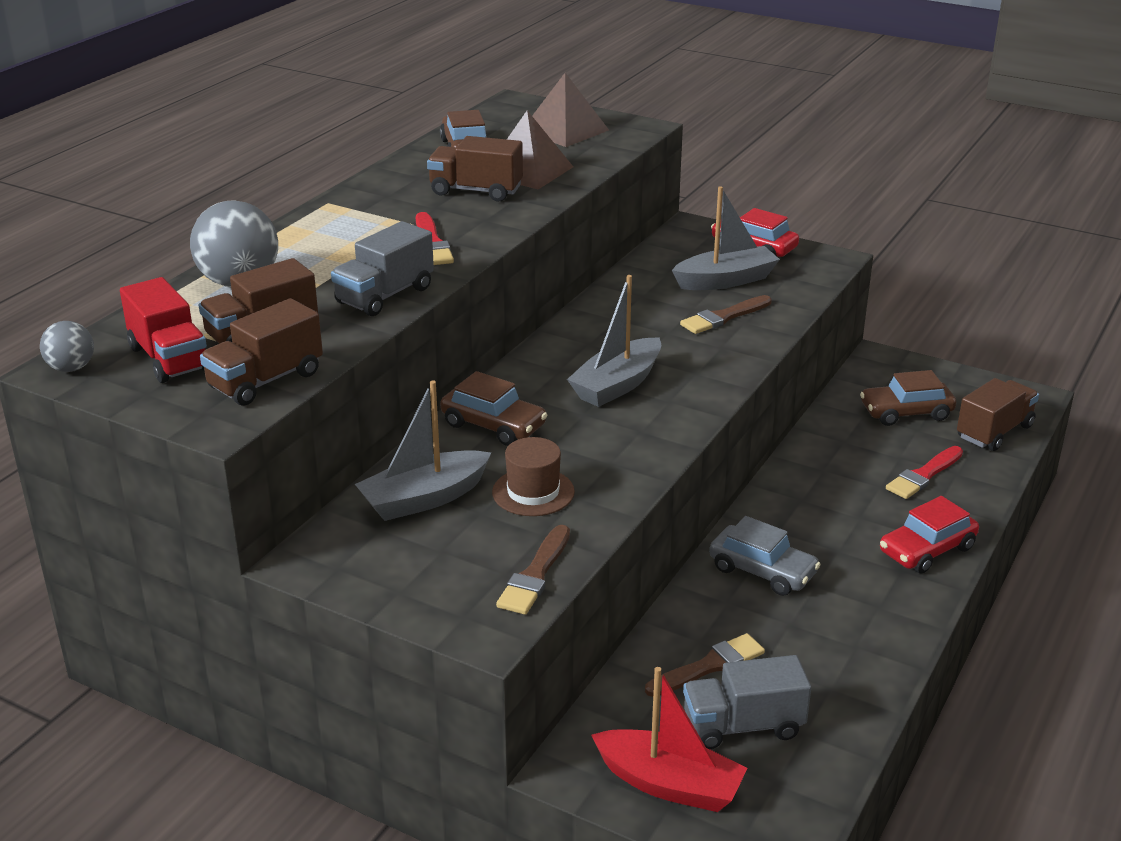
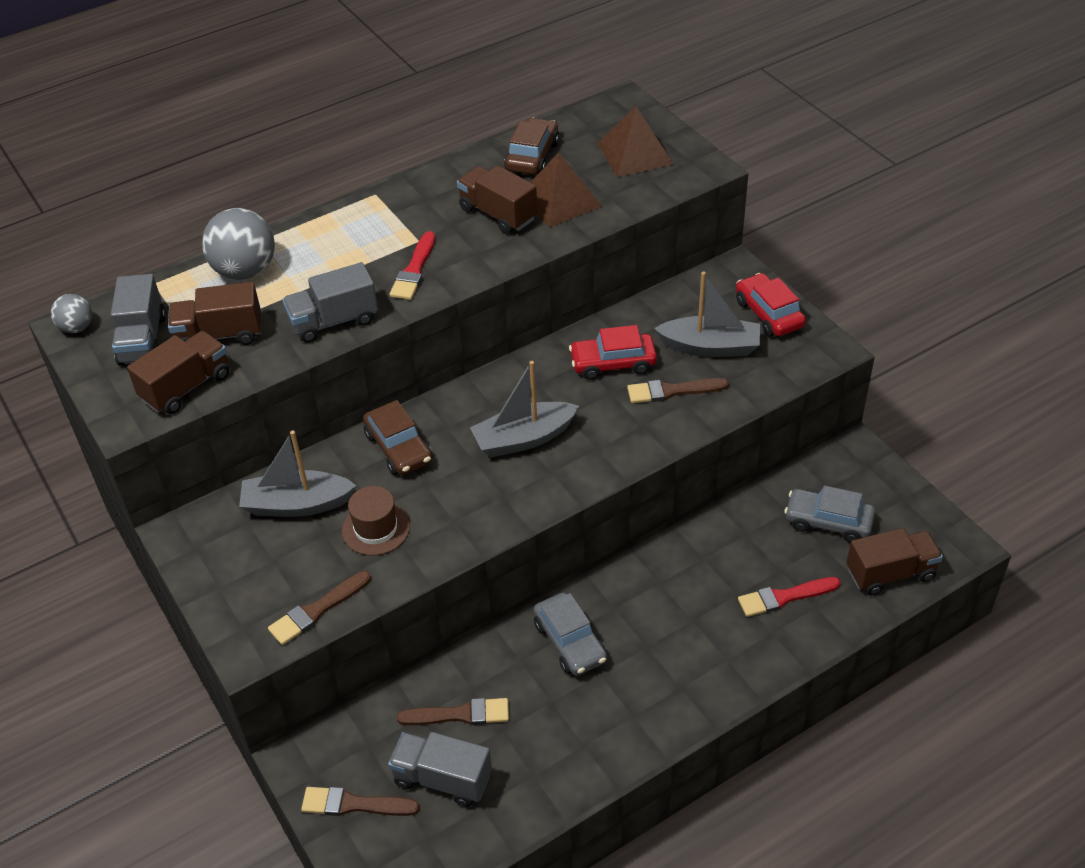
camera: 30 degrees right, 15 degrees up
red truck [120,277,207,383] -> grey truck [111,274,166,366]
brown truck [200,298,323,406] -> brown truck turned 150 degrees clockwise [127,331,229,414]
red boat [591,667,748,812] -> brown brush [301,787,420,816]
brown car [860,370,957,426] -> grey car [784,486,875,543]
red car [880,496,979,574] -> red car moved to [569,325,657,380]

